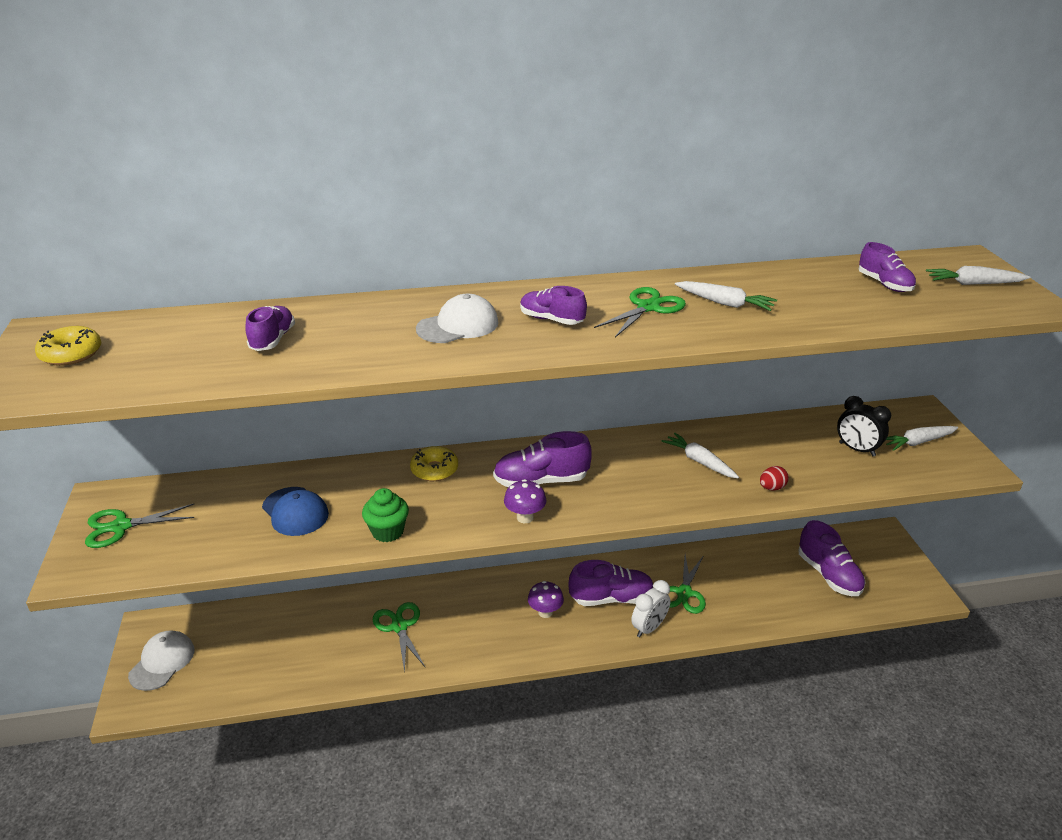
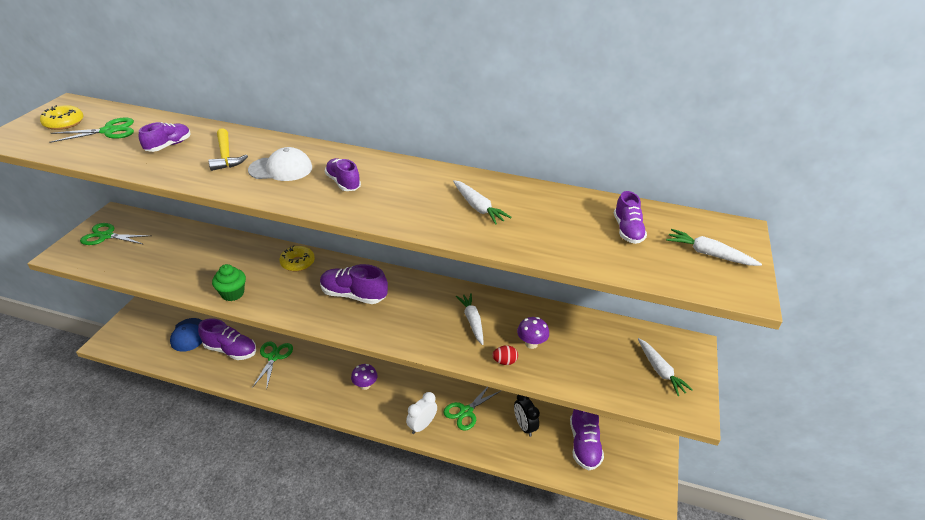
camera: 25 degrees right, 5 degrees up
white cap [128,630,195,691] -> none
blue cap [262,487,329,536] -> blue cap moved to [170,318,202,352]
purple mushroom [504,479,547,523] -> purple mushroom moved to [517,317,549,349]
purple shoe [569,560,654,606] -> purple shoe moved to [198,318,256,360]
green scissors [594,287,686,337] -> green scissors moved to [49,118,134,143]
white clock [631,580,671,638] -> white clock turned 150 degrees clockwise [406,392,437,434]
black clock [837,396,891,456] -> black clock moved to [514,395,540,437]
white carrot [886,426,958,451] -> white carrot turned 120 degrees counterclockwise [638,338,693,396]
none -> yellow hammer [208,128,248,171]

